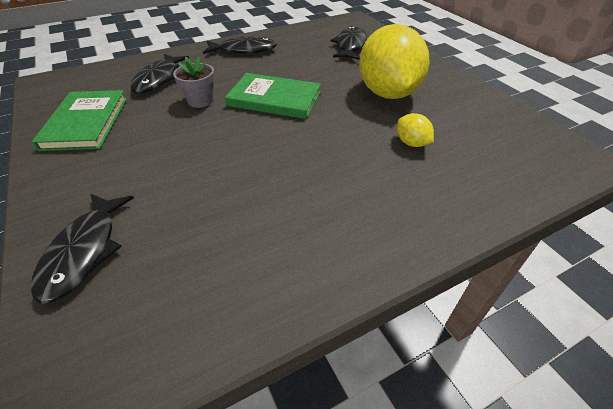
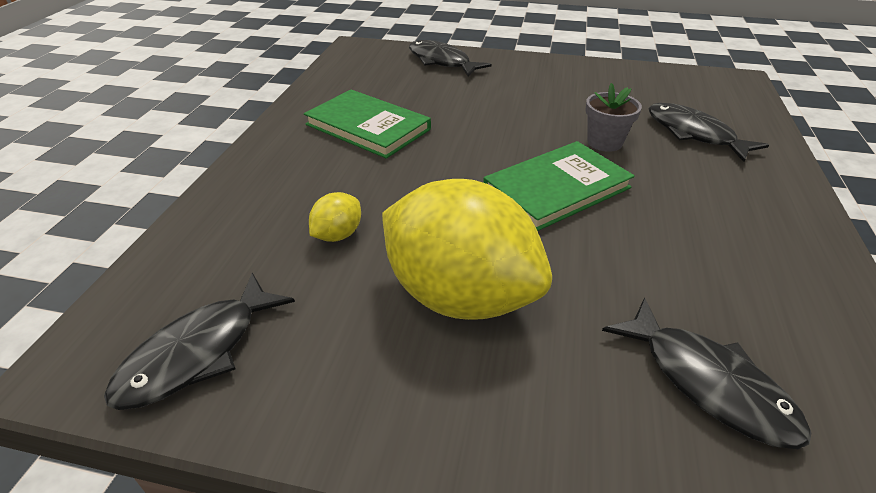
camera: 130 degrees right, 5 degrees down
green book [32,90,127,151] -> green book moved to [304,89,431,158]
black fish [203,37,277,54] -> black fish moved to [104,273,295,410]
yellow lemon [397,113,434,147] -> yellow lemon turned 60 degrees counterclockwise [309,192,361,242]

